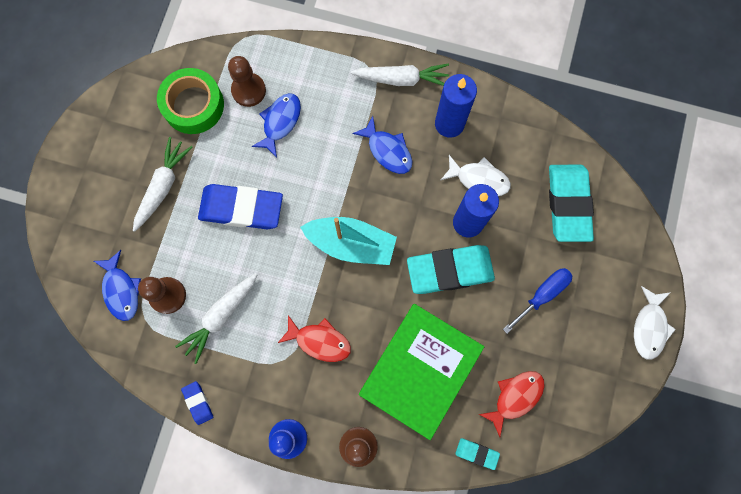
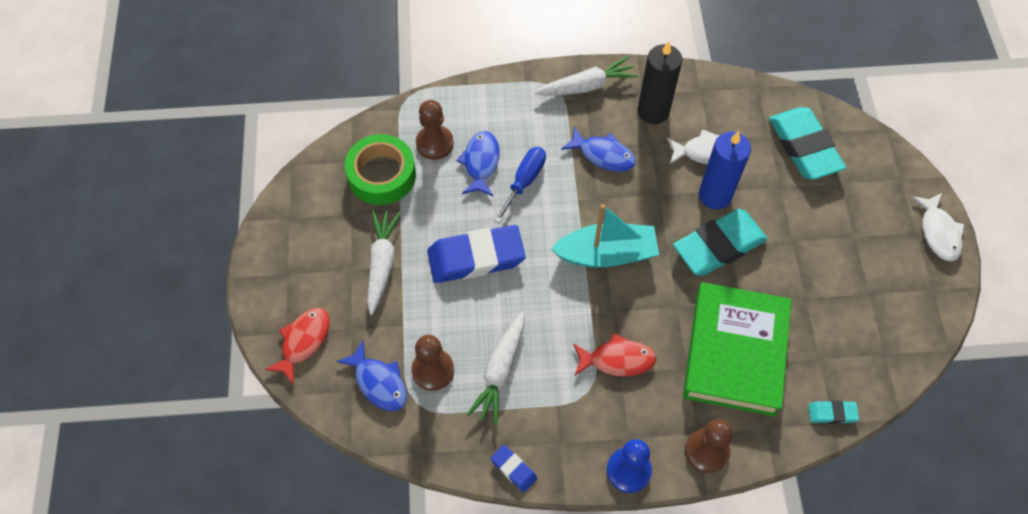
camera: 20 degrees left, 15 degrees down
blue candle [435,74,477,138] -> black candle [637,41,682,124]
red fish [478,371,545,437] -> red fish moved to [265,308,330,384]
blue screwdriver [503,268,572,333] -> blue screwdriver moved to [494,147,546,223]

